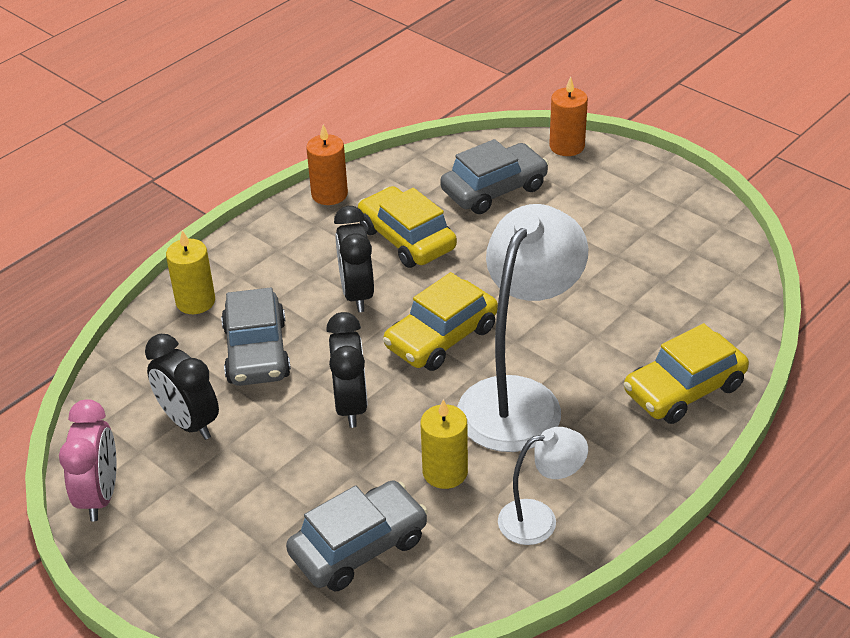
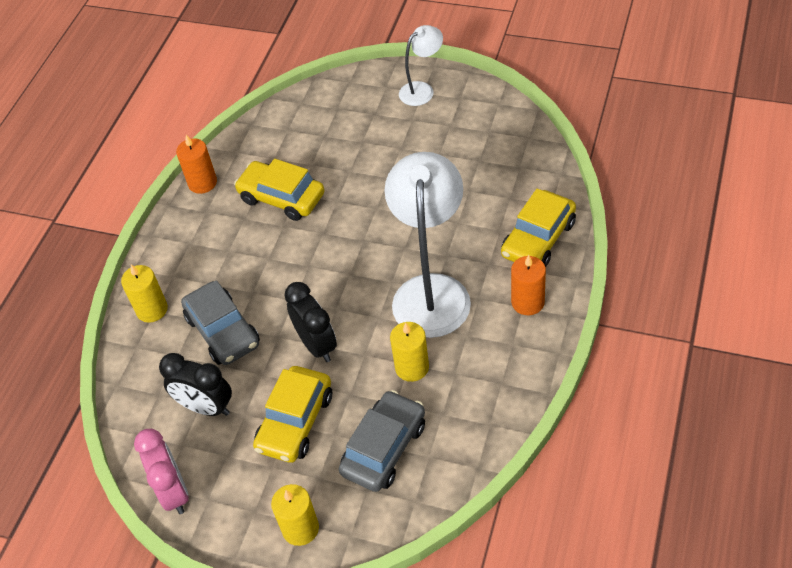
camera: 20 degrees left, 10 degrees up
black clock [334,206,374,312] -> none
yellow car [383,272,498,371] -> yellow car moved to [253,366,332,463]
grey car [440,139,549,214] -> none
white lamp [498,427,588,545] -> white lamp moved to [399,25,443,106]
orange candle [549,77,588,156] -> orange candle moved to [511,255,546,315]
none -> yellow candle [271,484,319,546]

